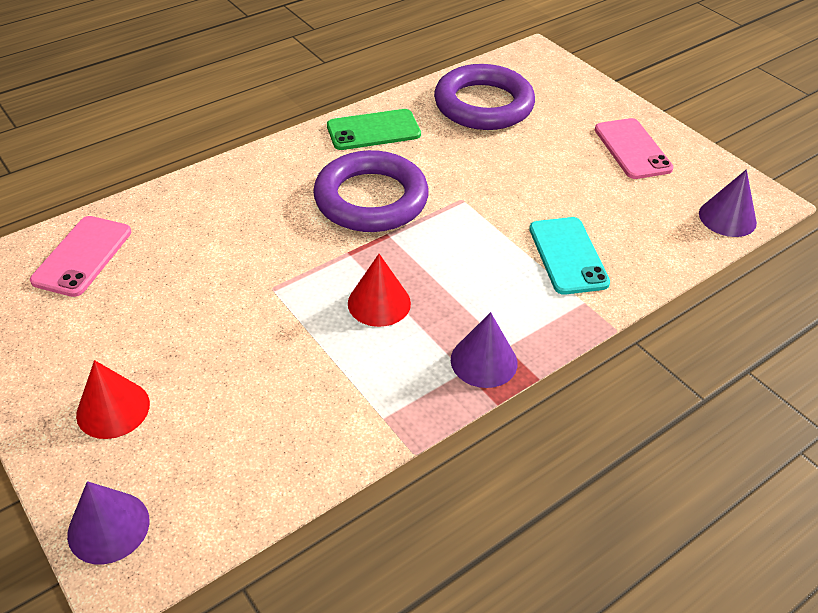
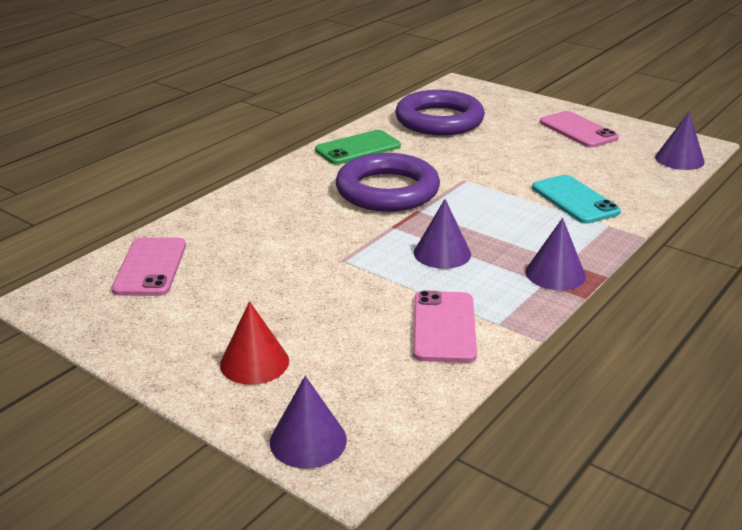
camera: 15 degrees left, 15 degrees down
red cone [348,254,411,327] -> purple cone [414,199,471,269]
none -> pink phone [413,290,477,363]

